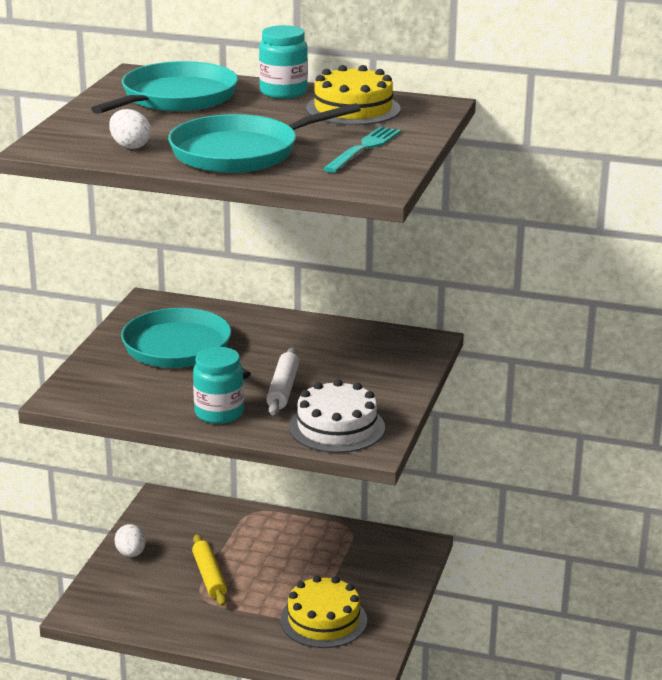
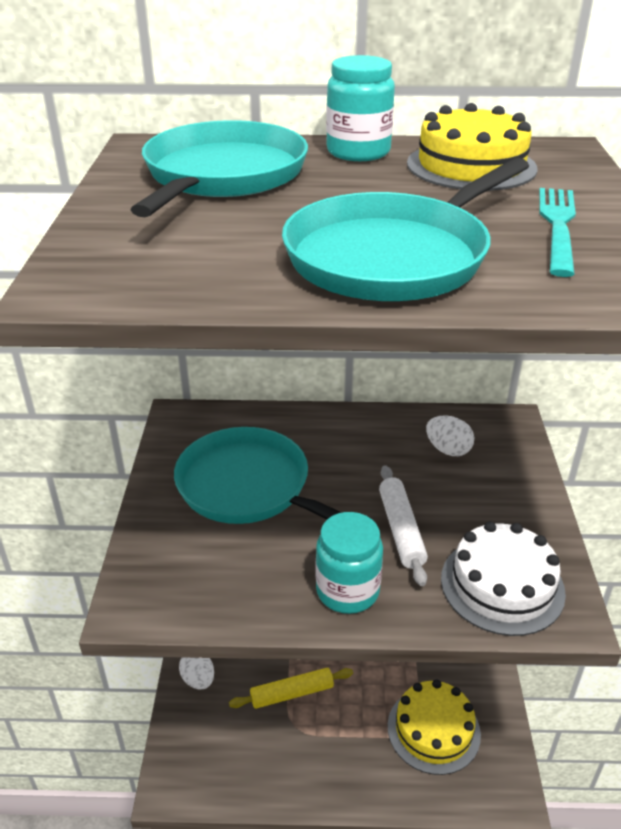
camera: 15 degrees left, 10 degrees up
white egg [109,109,151,149] -> white egg moved to [426,415,474,456]
yellow rolling pin [192,534,227,606] -> yellow rolling pin turned 75 degrees counterclockwise [229,668,353,709]

